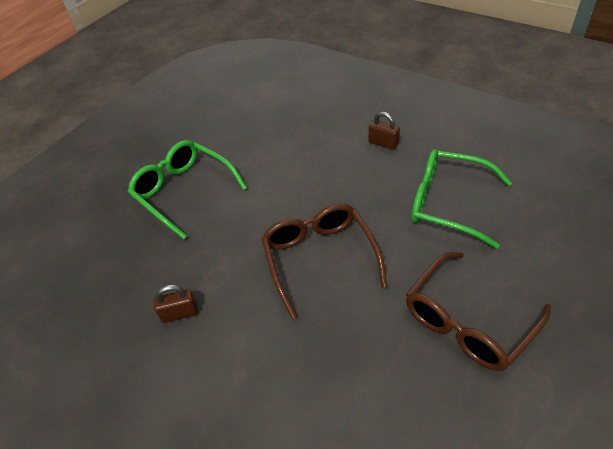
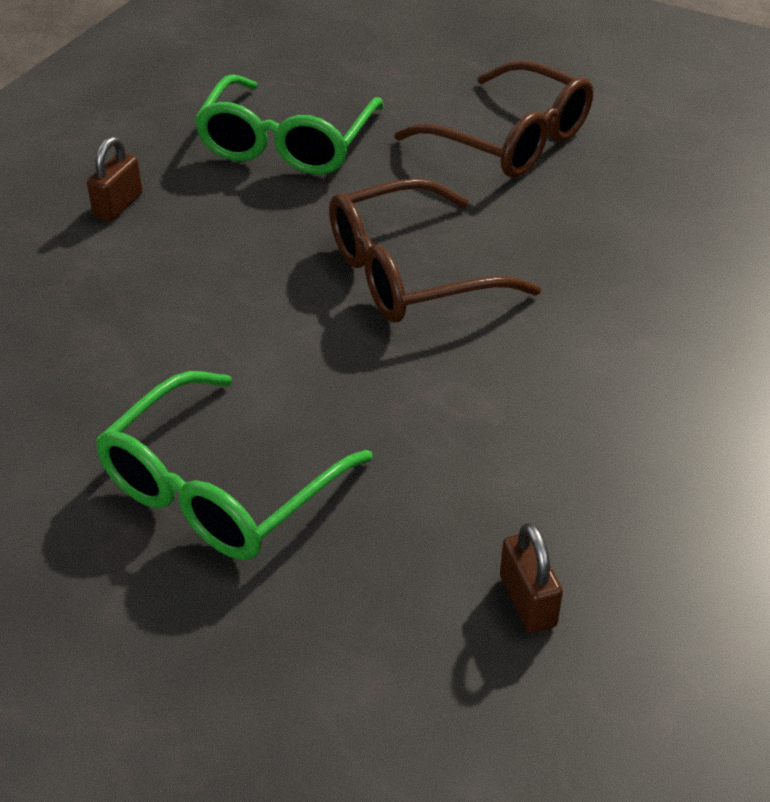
camera: 100 degrees left, 5 degrees down
brown padlock [154,285,198,323] -> brown padlock moved to [500,523,563,633]

